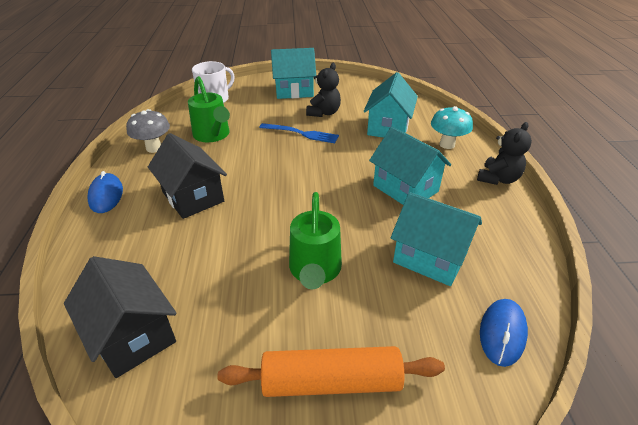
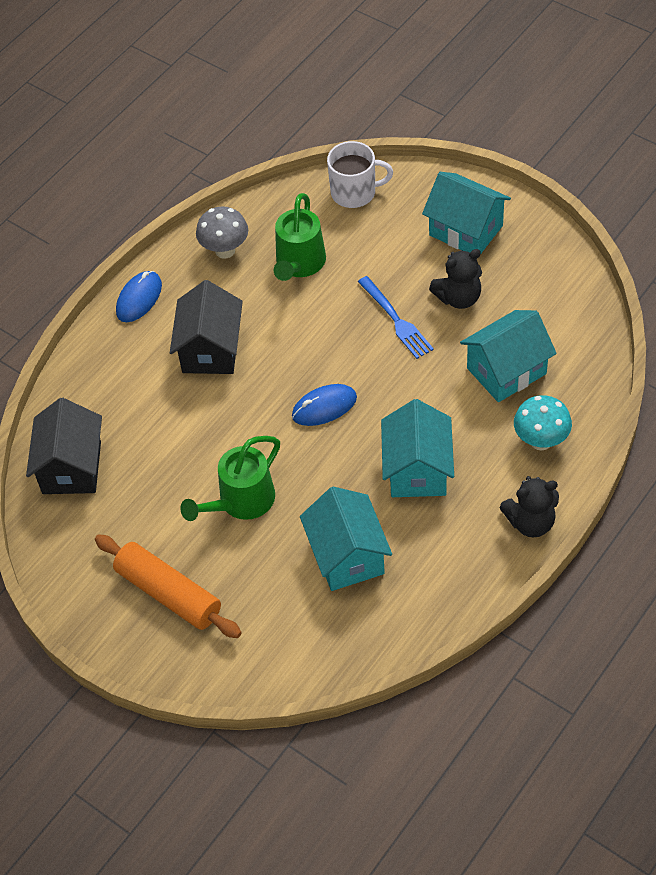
camera: 45 degrees right, 15 degrees up
blue mouse [480,299,528,367] -> blue mouse moved to [292,384,357,426]

